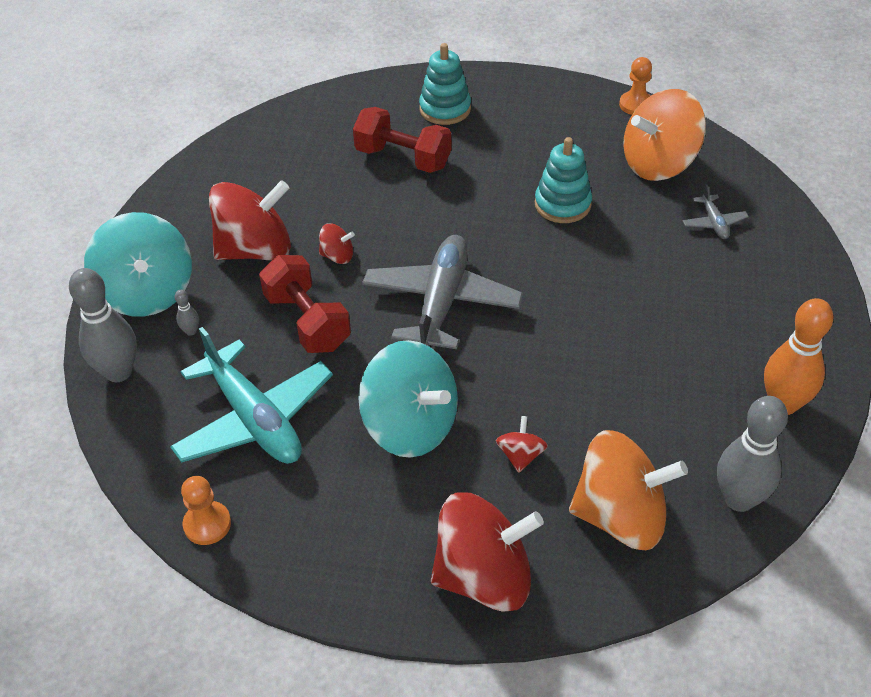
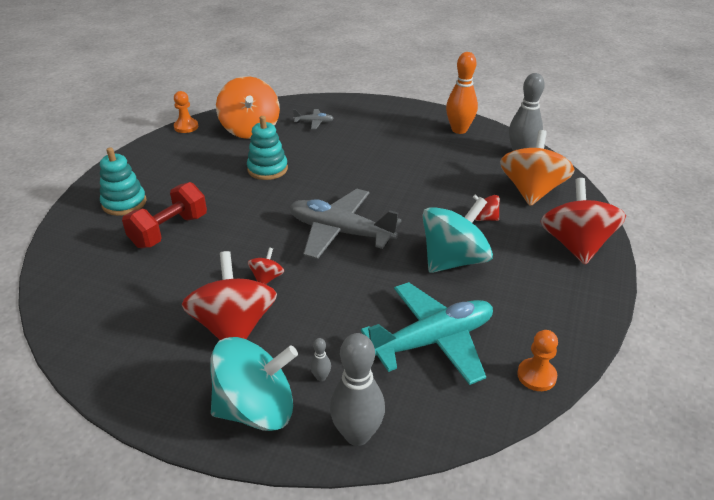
camera: 80 degrees left, 10 degrees down
red dumbbell [259,255,351,353] -> none

